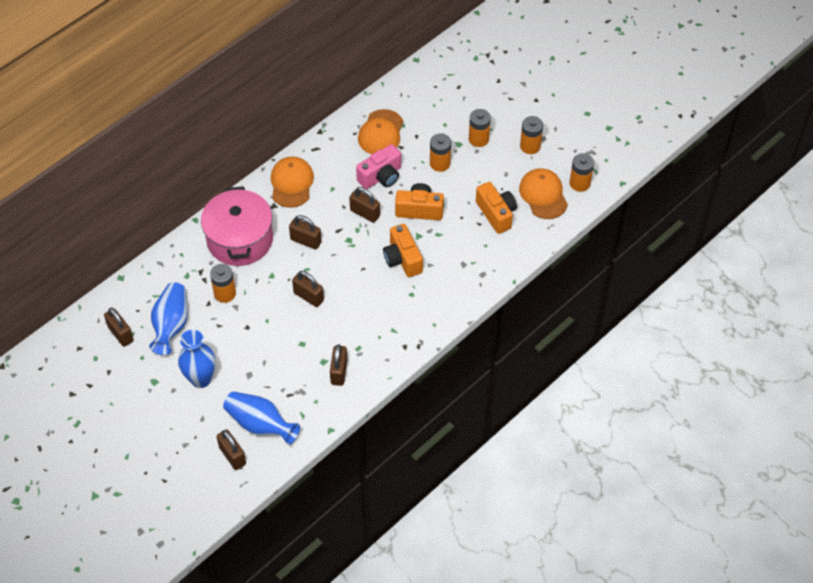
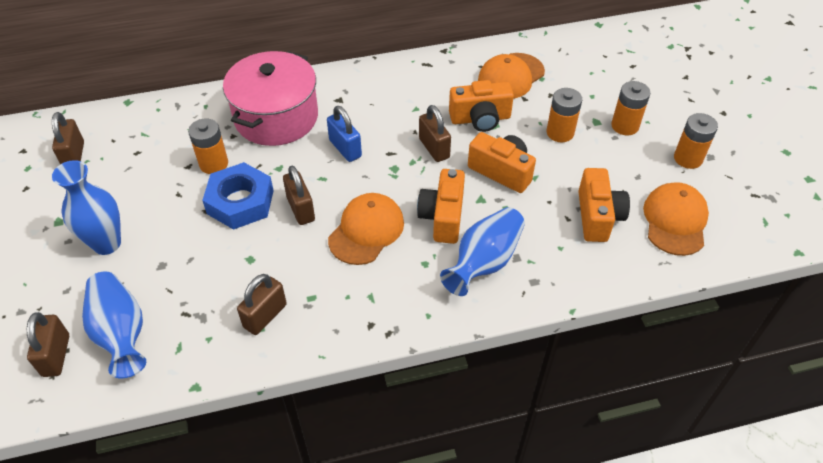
camera: 30 degrees right, 5 degrees down
blue vase [149,282,188,355] -> blue vase moved to [440,207,525,296]
orange cap [271,157,314,208] -> orange cap moved to [328,193,404,265]
brown padlock [289,215,322,249] -> blue padlock [327,106,362,162]
pink camera [356,144,401,189] -> orange camera [449,80,514,132]
orange battery [569,153,594,192] -> none
none -> blue nut [202,162,274,230]

